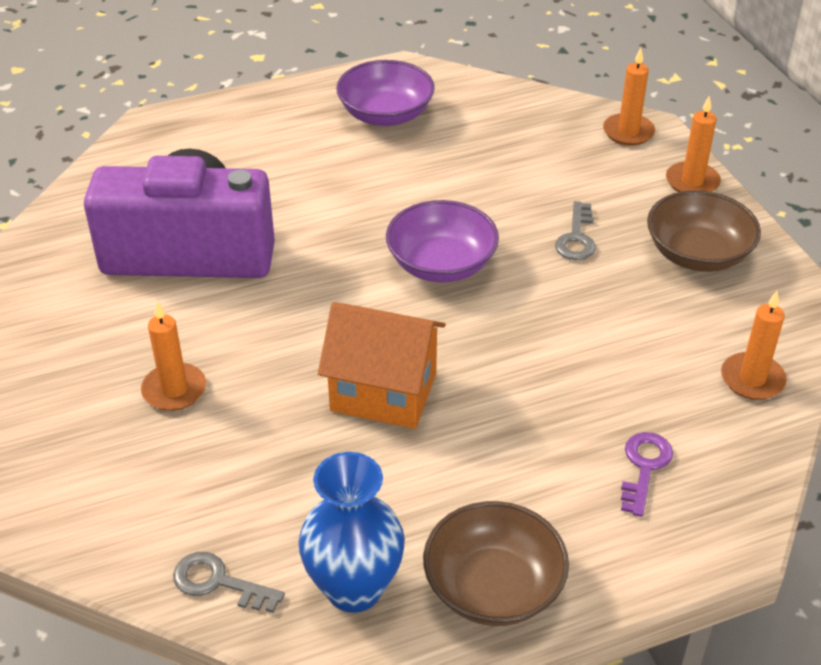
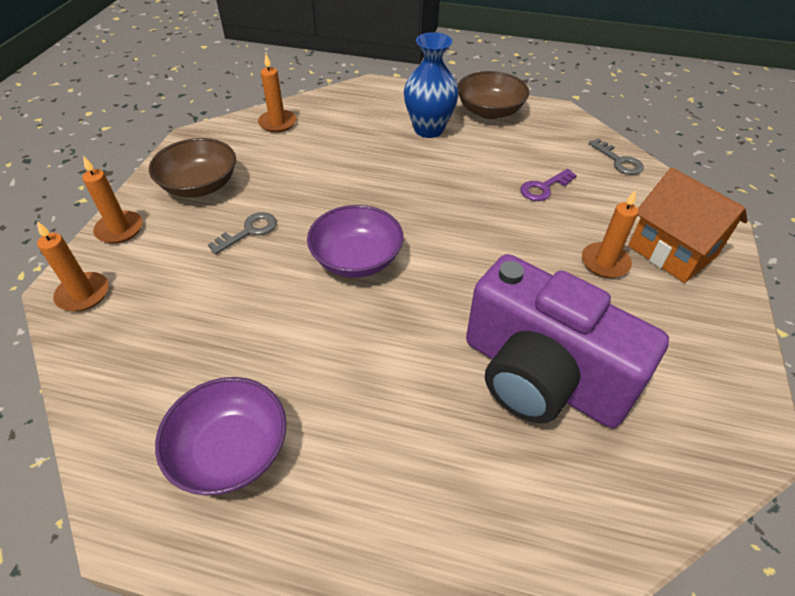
camera: 145 degrees left, 5 degrees up
blue vase [298,452,405,613] -> blue vase moved to [404,32,459,138]
orange house [318,302,445,429] -> orange house moved to [628,168,748,283]
purple key [621,432,673,517] -> purple key moved to [520,169,577,201]

